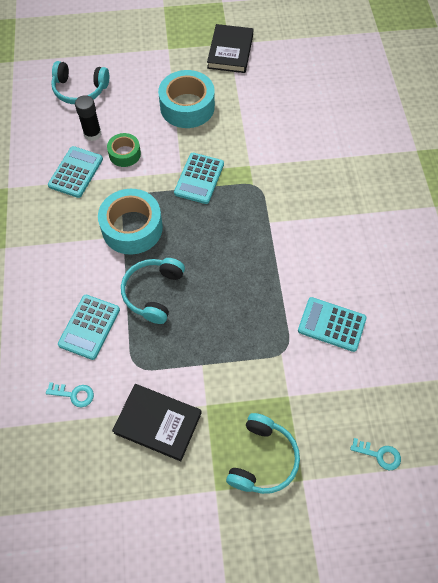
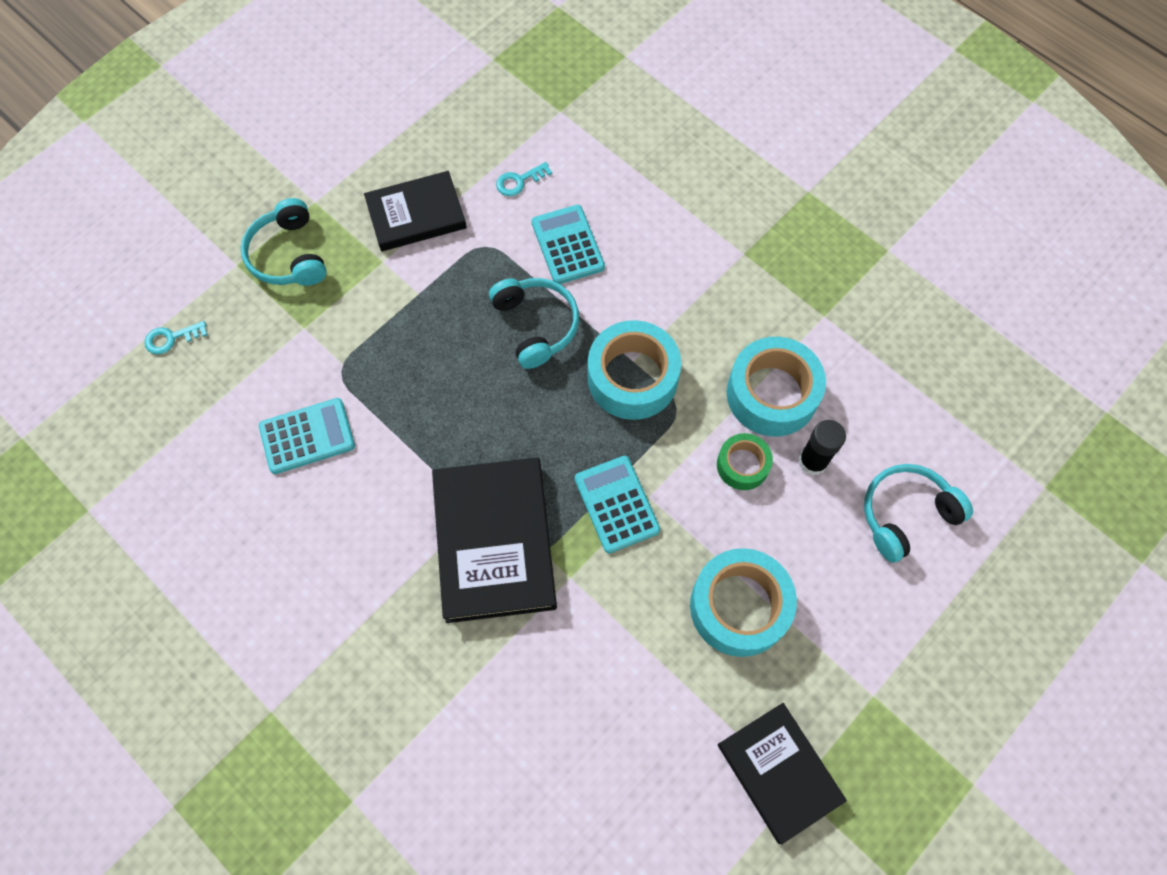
camera: 140 degrees right, 5 degrees up
turquoise calculator [48,146,103,198] -> turquoise tape [727,337,826,437]
none -> black book [432,457,557,623]

